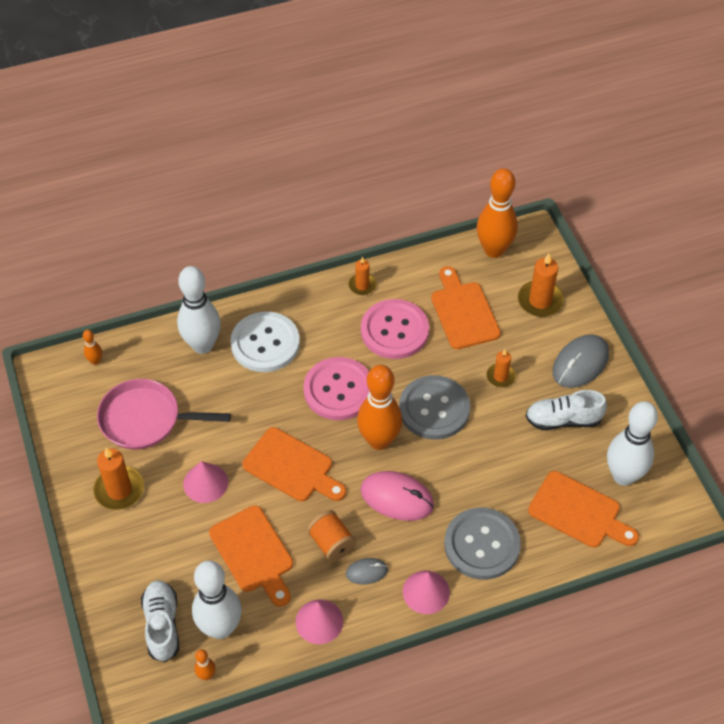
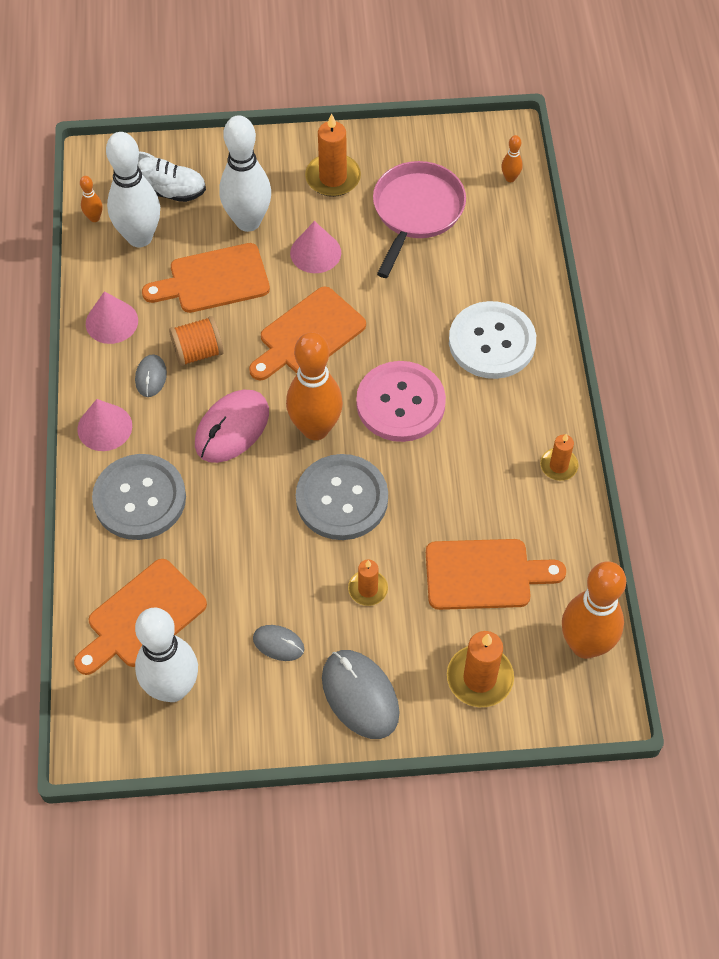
camera: 105 degrees right, 5 degrees up
white bowling pin [177,266,221,354] -> white bowling pin moved to [220,115,271,232]
pink button [361,299,429,359] -> none
white shoe [526,390,607,430] -> grey mouse [253,625,304,661]

